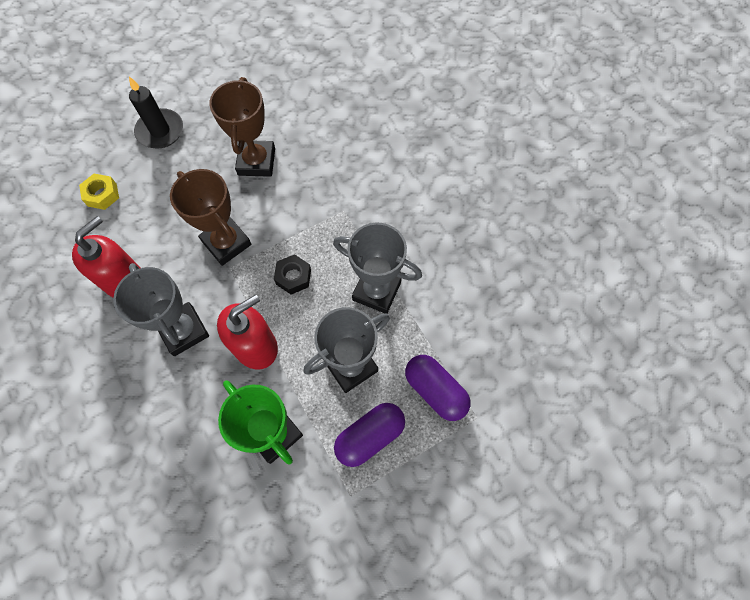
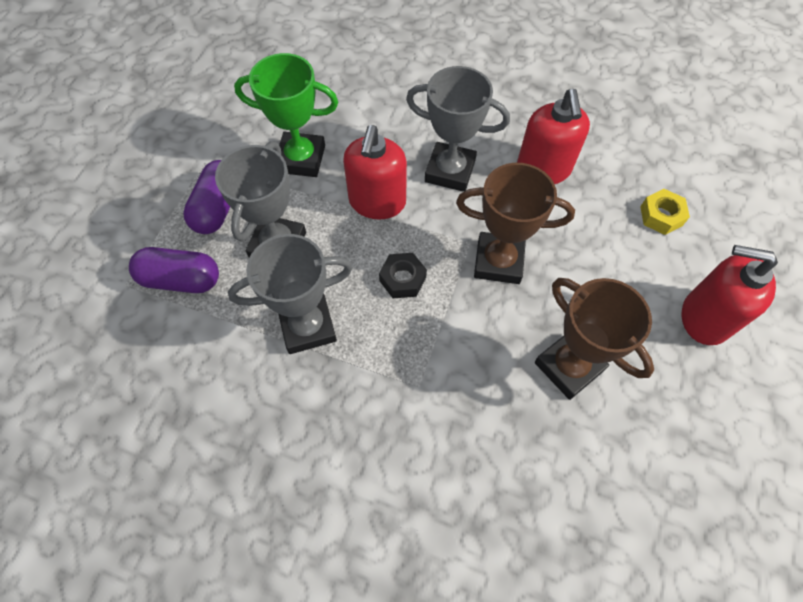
camera: 140 degrees right, 5 degrees down
black candle [129,77,183,149] -> red soap dispenser [681,245,778,345]

